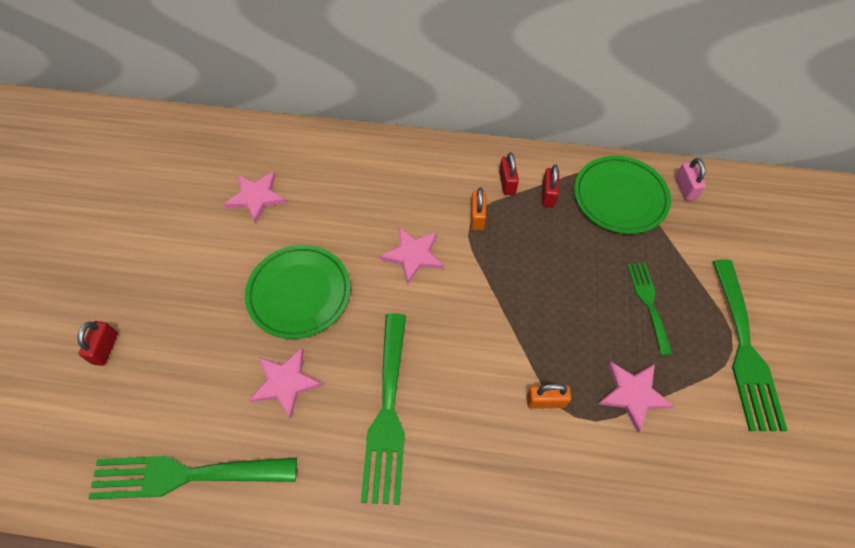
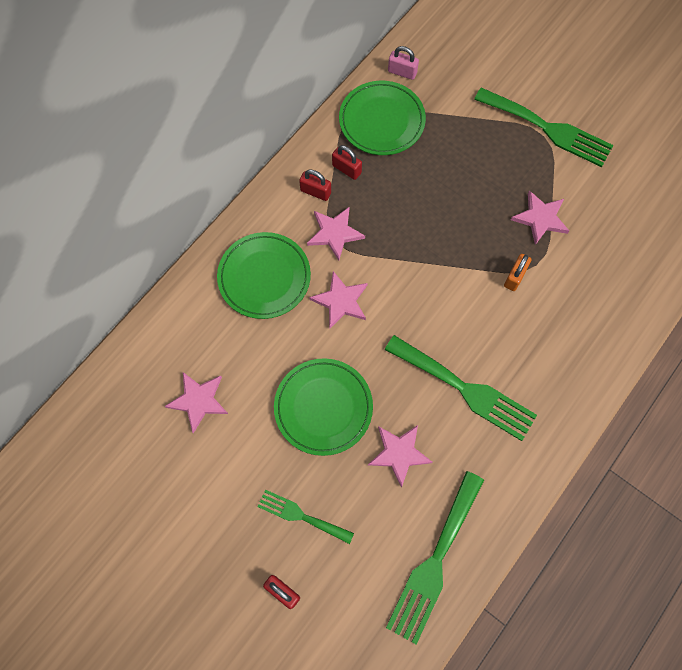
camera: 60 degrees left, 10 degrees up
orange padlock [471,187,486,230] -> pink star [307,207,365,261]
green fork [627,263,673,355] -> green fork moved to [257,490,354,544]
none -> green plate [217,232,311,319]

